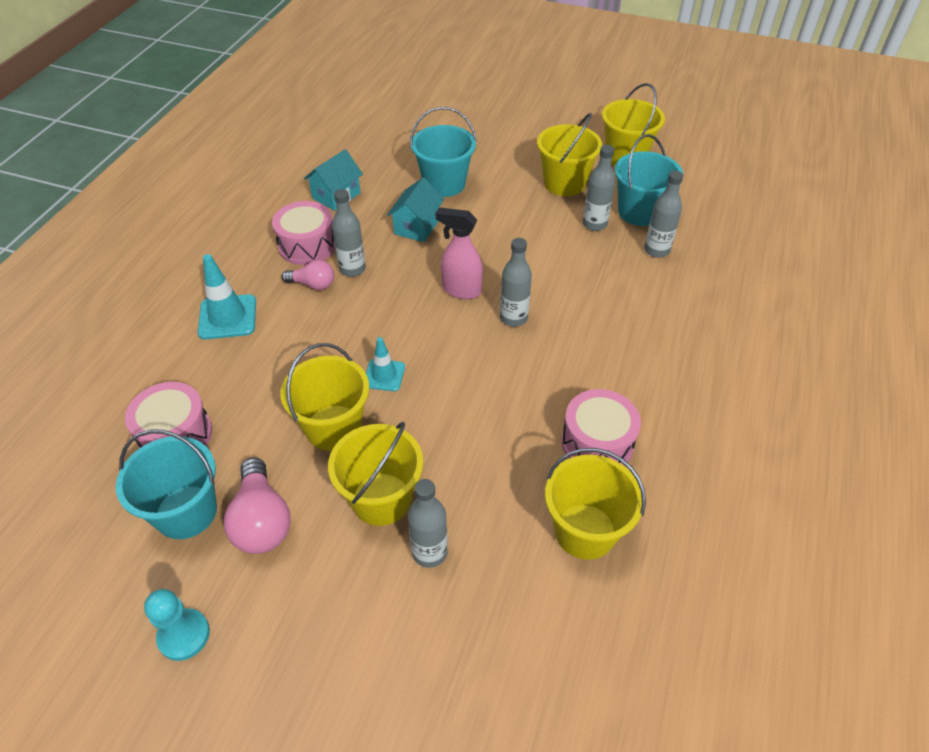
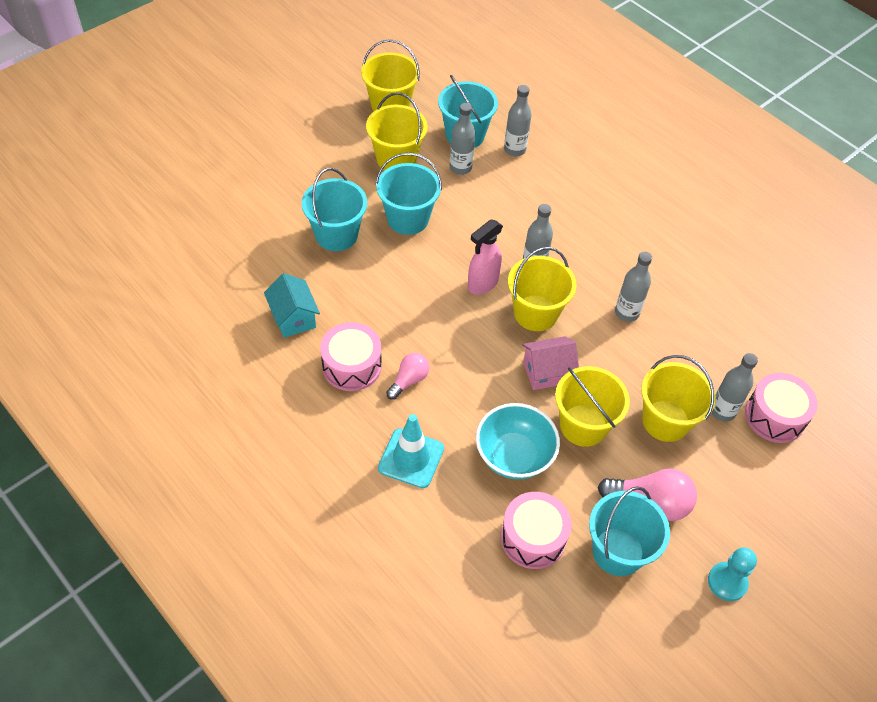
camera: 65 degrees left, 5 degrees up
grey bottle [332,189,366,277] -> grey bottle moved to [615,251,652,322]
turquoise traffic cone [366,337,405,391] -> pink house [522,336,579,390]
turquoise house [387,178,444,242] -> none
yellow bucket [545,448,646,560] -> yellow bucket moved to [508,247,577,331]
pink drum [561,389,641,466] -> pink drum moved to [745,373,818,443]
none -> turquoise bucket [376,153,442,235]
none -> turquoise bowl [476,403,560,480]

